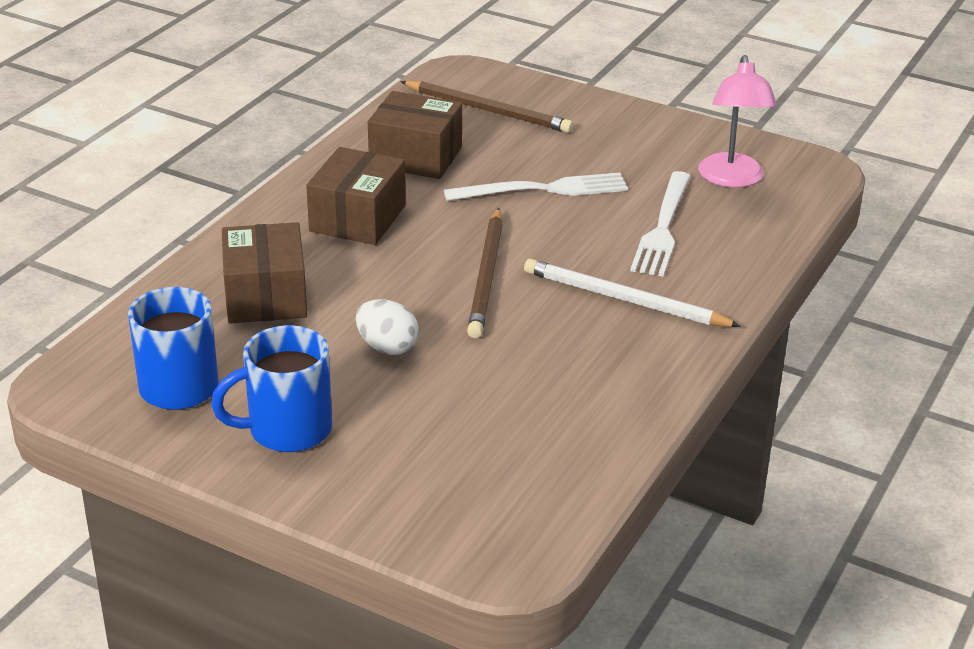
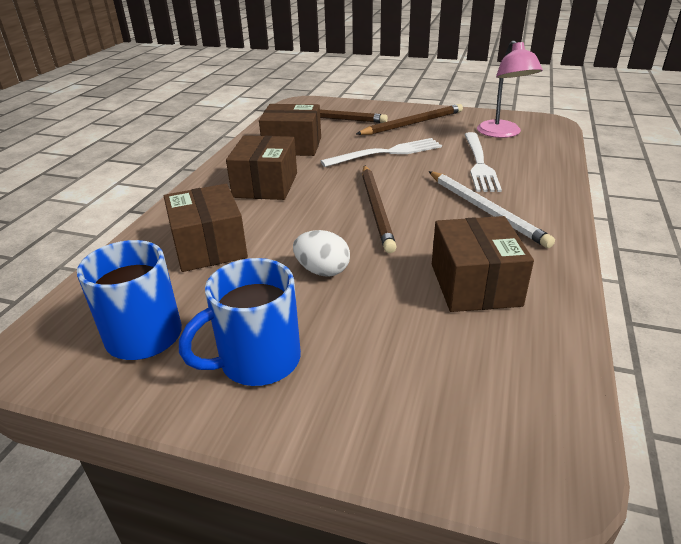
camera: 10 degrees left, 0 degrees up
white pencil [524,259,741,327] -> white pencil turned 135 degrees counterclockwise [429,171,555,248]
none -> brown pencil [356,104,463,135]
none -> brown box [432,216,534,312]

